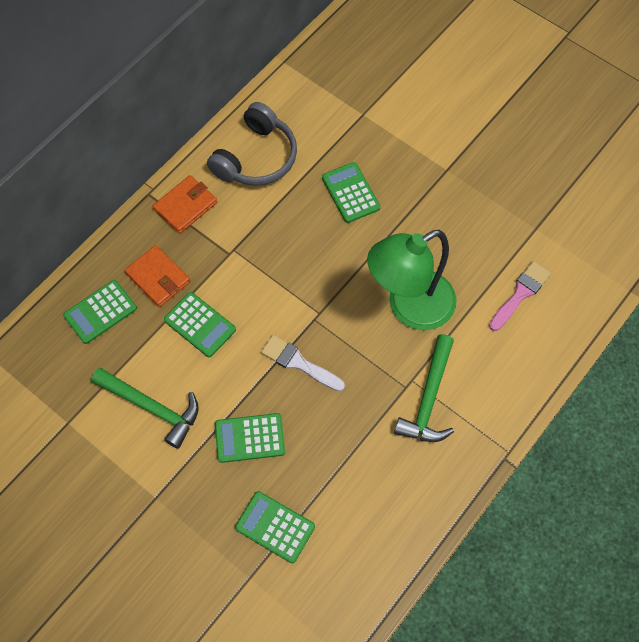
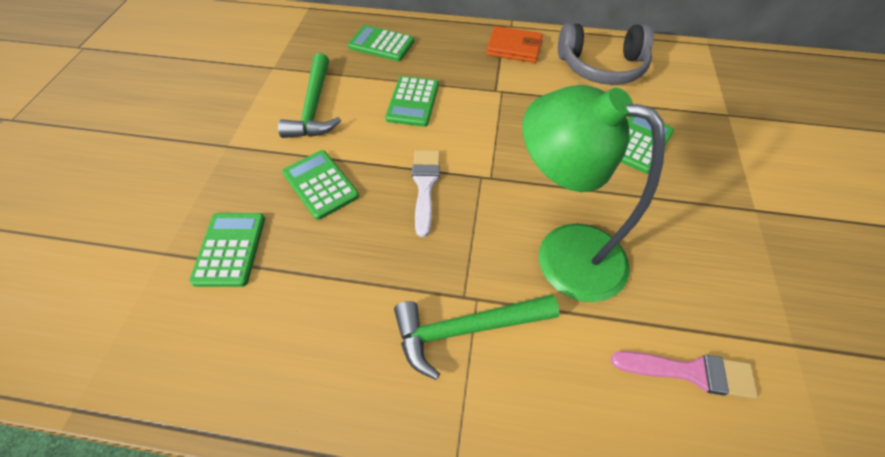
camera: 60 degrees right, 10 degrees down
orange wallet [125,245,190,307] -> none

